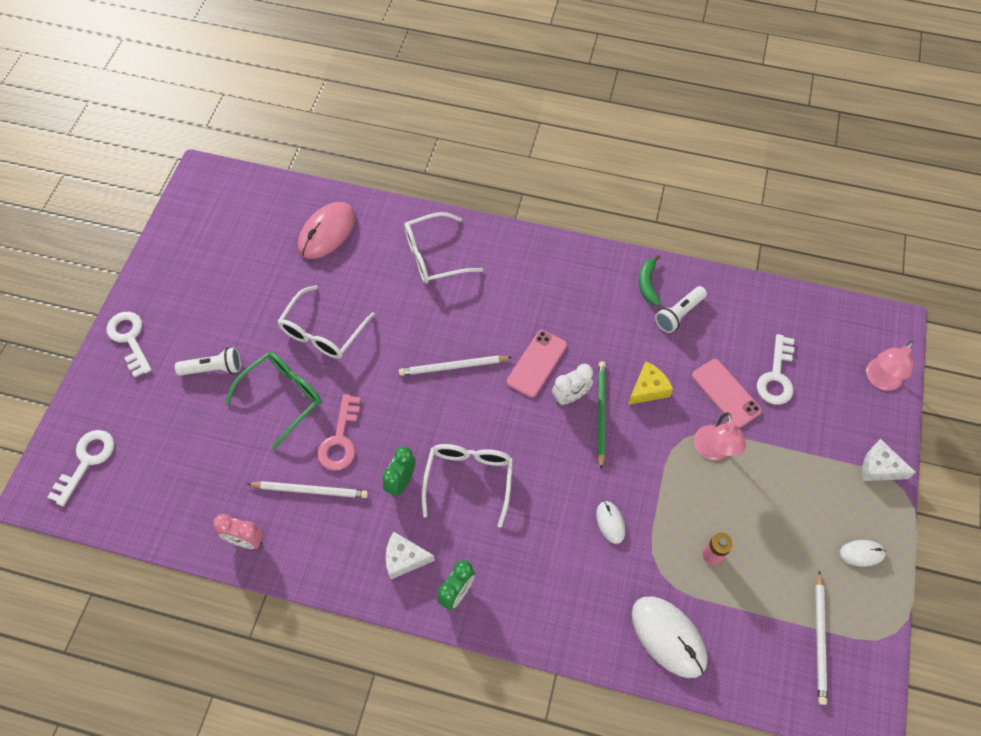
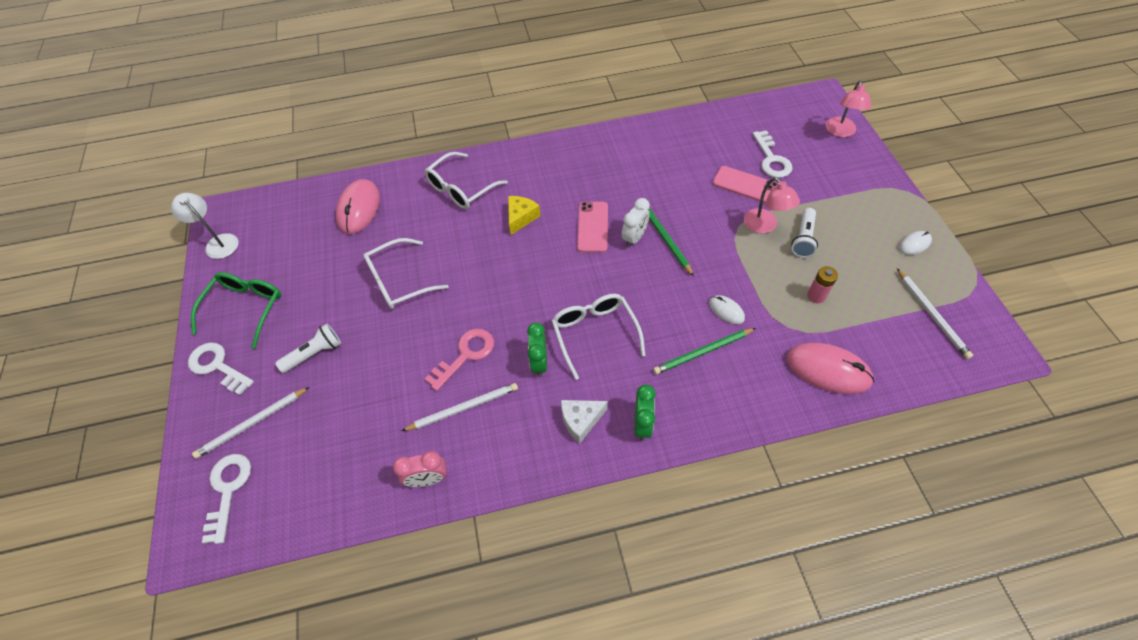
camera: 25 degrees left, 5 degrees down
green glasses [225,352,321,450] -> green glasses moved to [191,272,281,349]
white glasses [277,285,375,359] -> white glasses turned 60 degrees clockwise [363,238,449,309]
pink key [317,394,361,471] -> pink key turned 120 degrees counterclockwise [425,329,494,391]
white pencil [399,356,512,376] -> white pencil moved to [192,387,309,459]
yellow cheese [628,361,673,405] -> yellow cheese moved to [508,196,540,235]
white mouse [632,596,708,678] -> pink mouse [786,343,874,394]
green banana [639,255,661,305] -> none
white flashlight [655,286,707,333] -> white flashlight moved to [791,208,818,258]
white cheese [862,439,916,481] -> none
none -> white lamp [171,193,239,259]
none -> green pencil [653,328,756,374]

